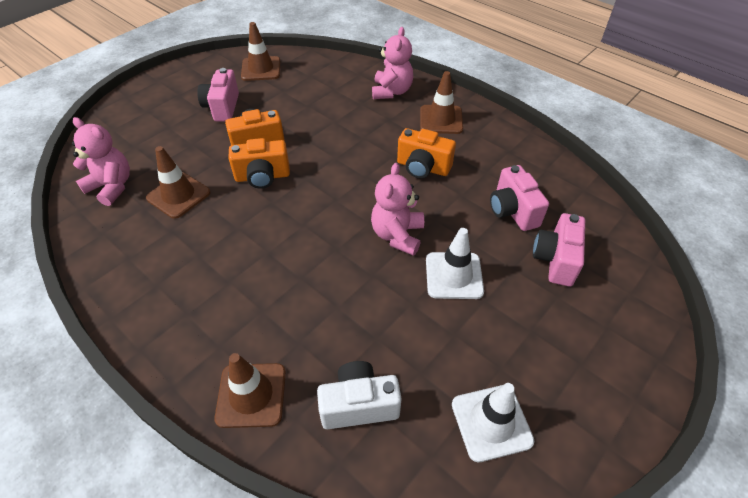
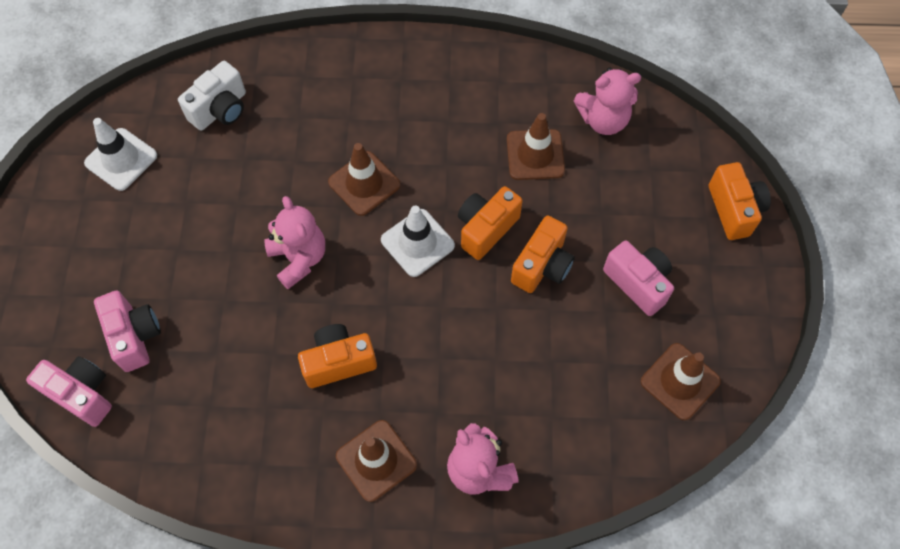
camera: 140 degrees right, 15 degrees up
brown traffic cone [214,353,286,428] -> brown traffic cone moved to [328,143,400,216]
white traffic cone [426,228,484,299] -> white traffic cone moved to [381,205,455,277]
pink camera [490,165,549,231] -> pink camera moved to [26,356,112,427]
none -> orange camera [709,162,771,240]

